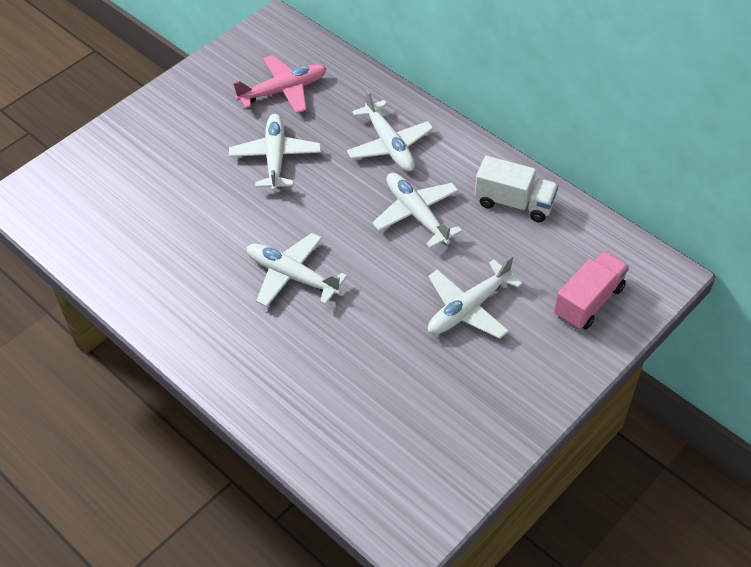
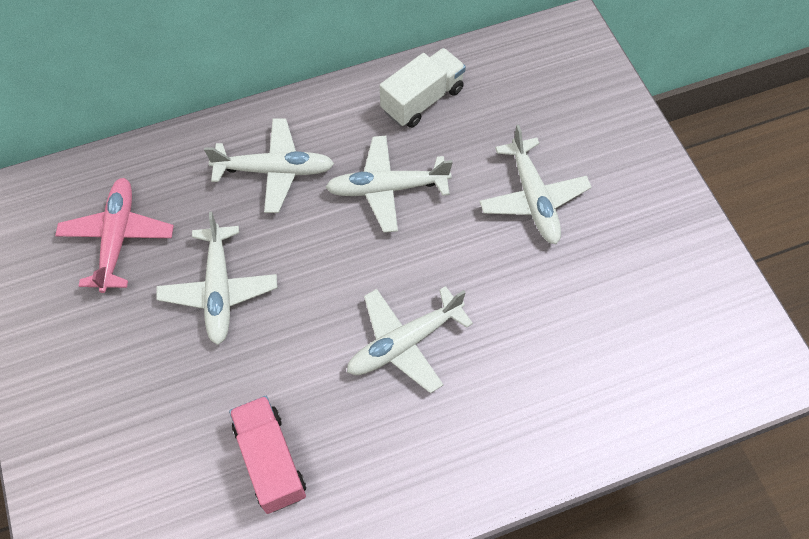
camera: 65 degrees left, 10 degrees up
white plane [229,114,321,191] -> white plane turned 120 degrees counterclockwise [156,212,277,345]
pink truck [554,251,629,330] -> pink truck moved to [229,396,306,514]

